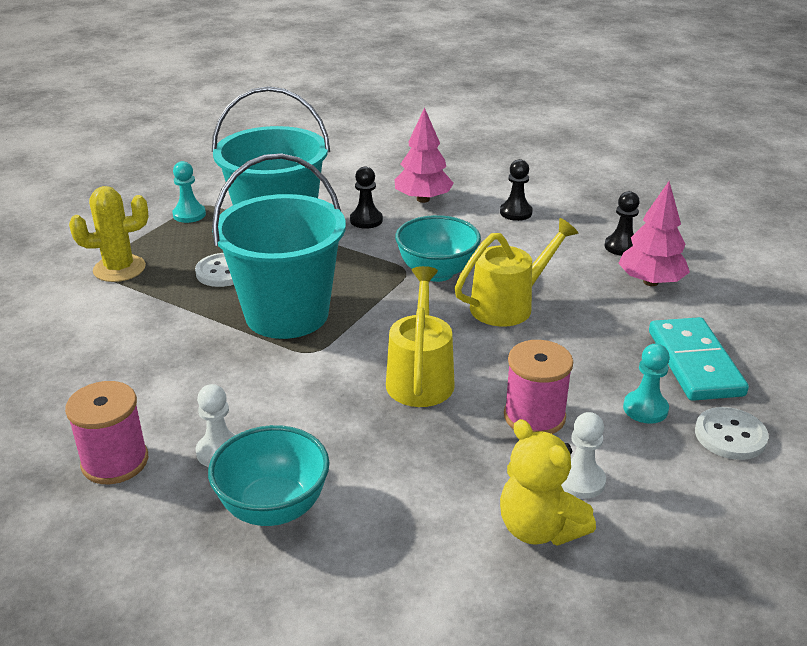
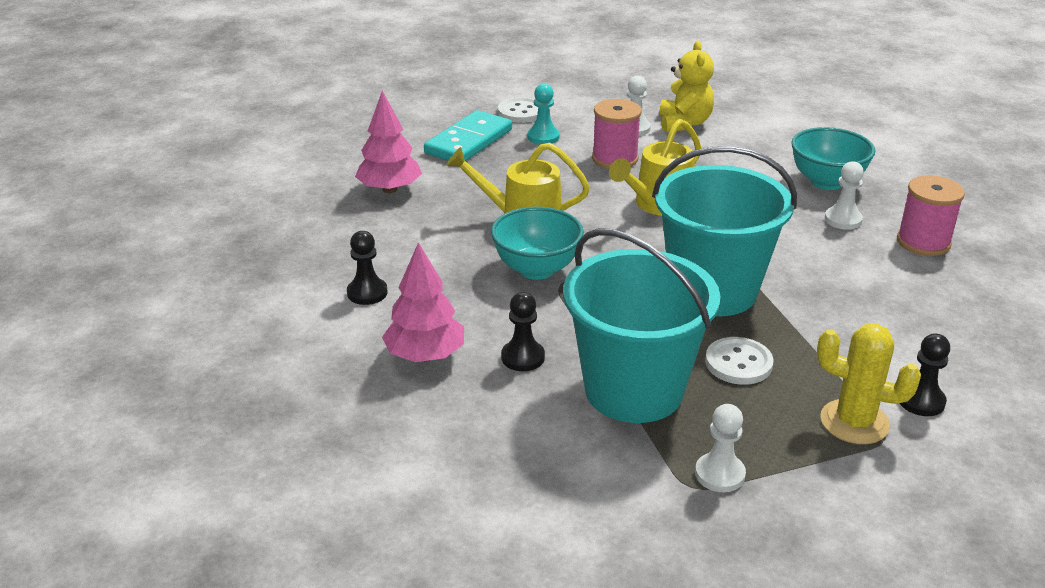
camera: 140 degrees left, 0 degrees up
turquoise pawn [172,161,206,223] -> white pawn [695,404,746,492]
black pawn [605,191,640,256] -> black pawn moved to [900,333,950,416]

